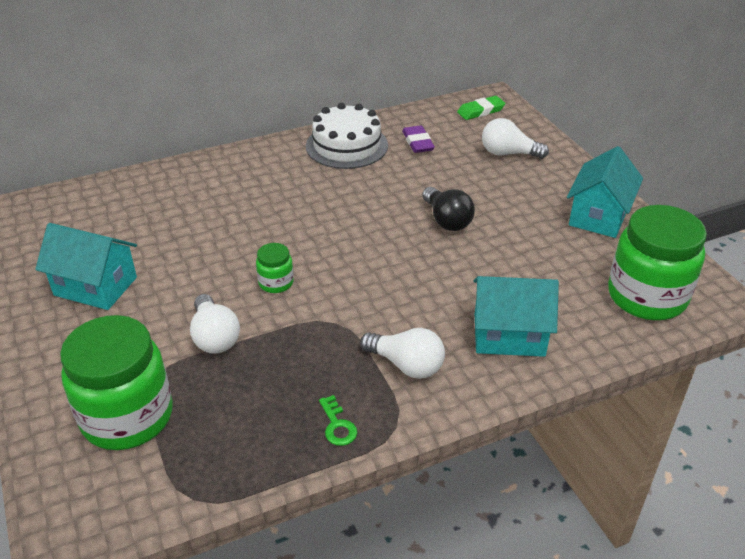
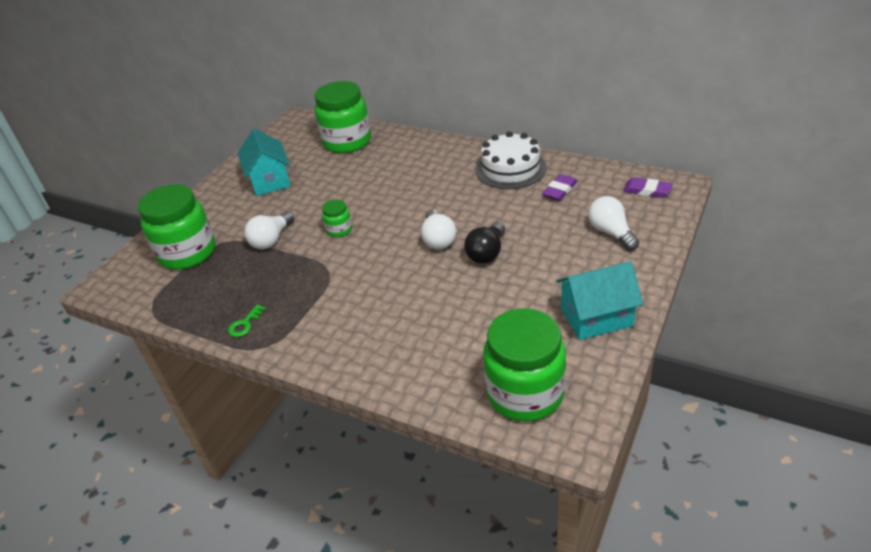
camera: 55 degrees right, 0 degrees up
white light bulb [360,328,445,379] -> white light bulb moved to [421,210,456,250]
green eraser [457,96,505,120] -> purple eraser [623,177,673,198]
turquoise house [473,276,559,357] -> none
none -> green jar [315,81,371,153]

